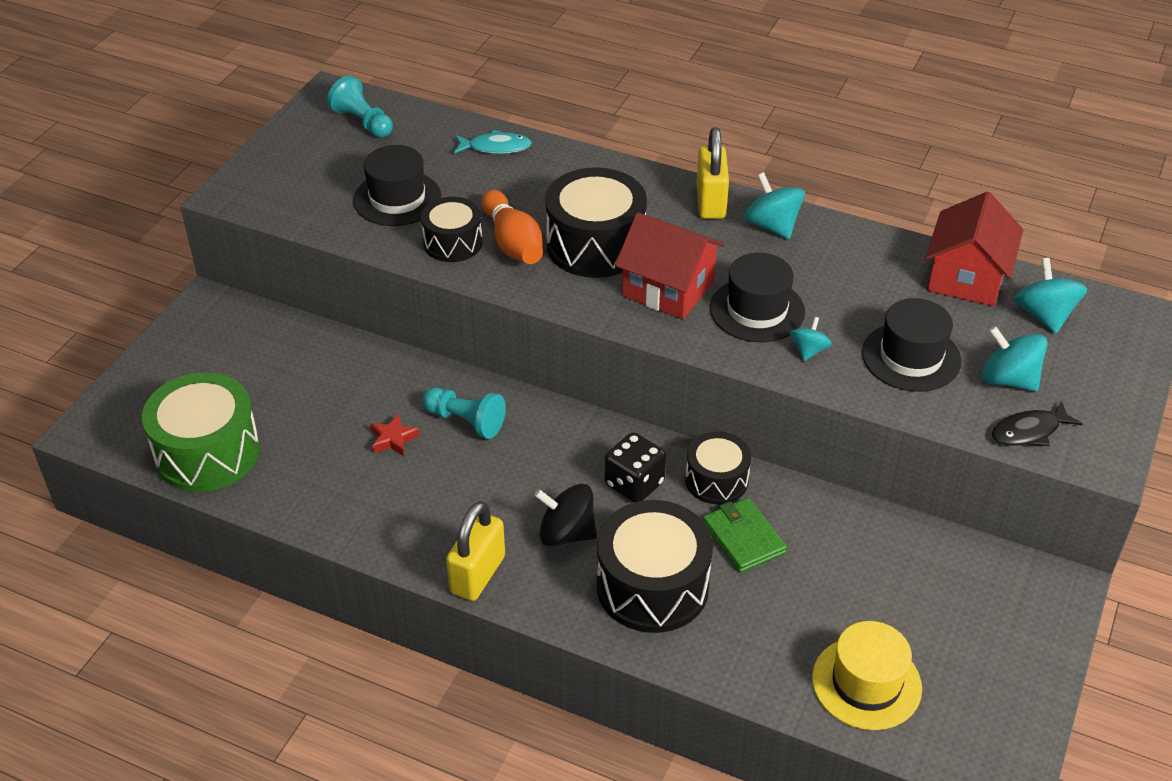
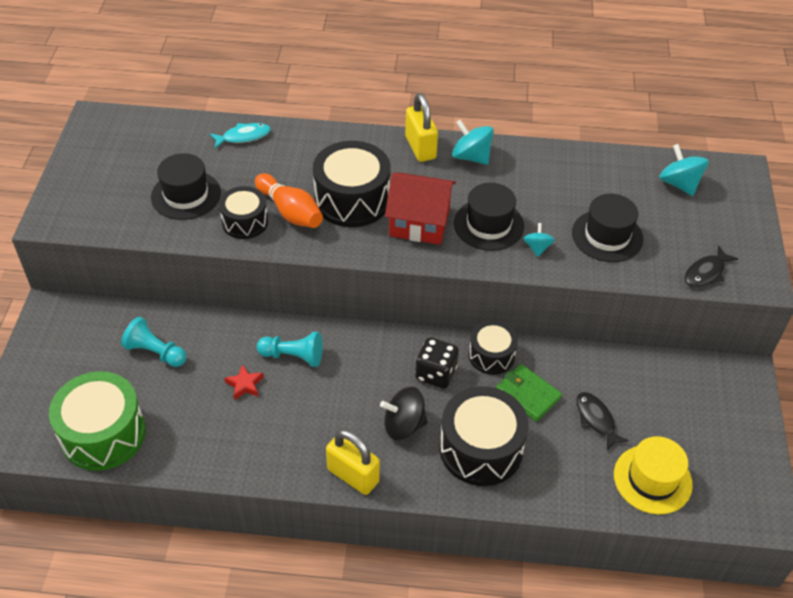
camera: 20 degrees left, 5 degrees up
turquoise pawn [327,76,393,138] -> turquoise pawn moved to [121,317,187,367]
yellow padlock [446,501,505,601] -> yellow padlock turned 60 degrees counterclockwise [326,429,380,495]
red house [925,191,1023,306] -> none
turquoise spinning top [982,326,1048,391] -> none
none -> black fish [576,392,629,450]

